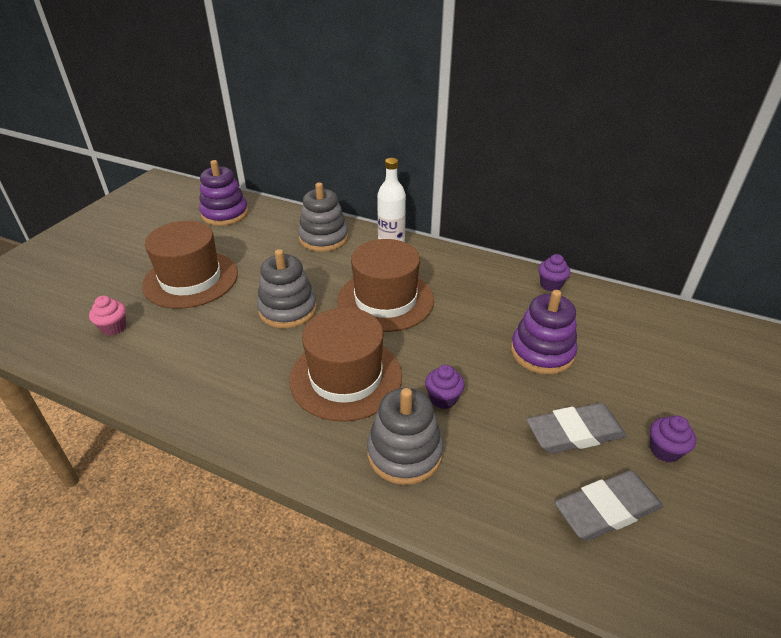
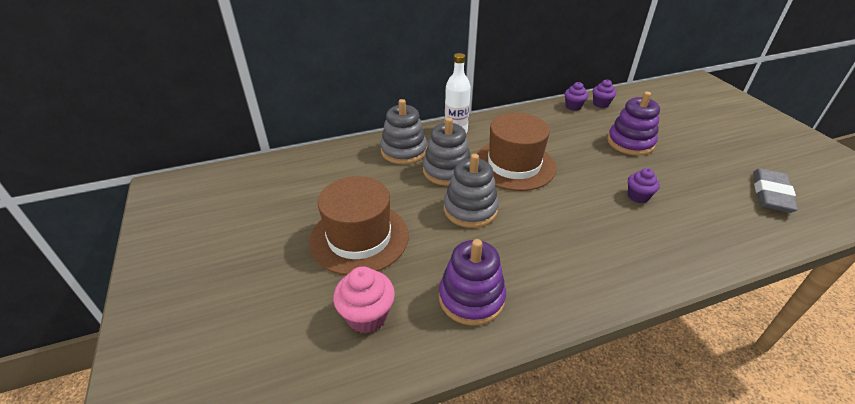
camera: 45 degrees left, 0 degrees up
pink cupcake [89,296,126,336] -> pink cupcake [333,266,395,333], size x1.52
purple stacking toy [199,160,248,226] -> purple stacking toy moved to [439,239,506,326]
brown hat [289,308,402,422] -> none
grey stacking toy [367,388,443,485] -> grey stacking toy moved to [423,117,470,186]
grey eraser [526,403,627,454] -> none
purple cupcake [650,416,696,463] -> purple cupcake moved to [593,79,616,108]

